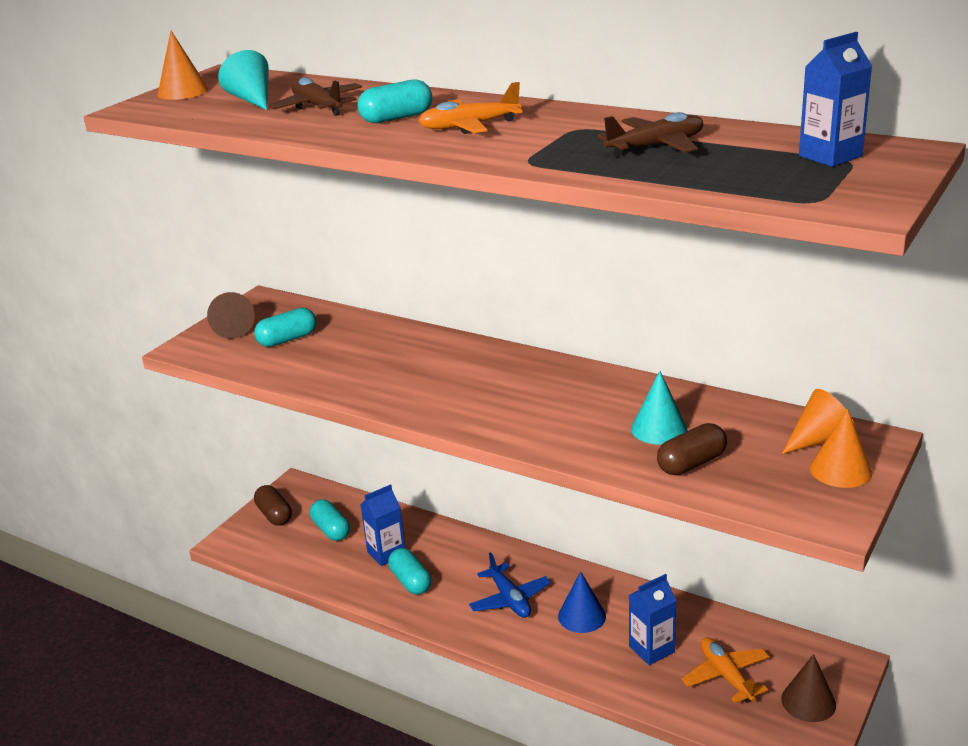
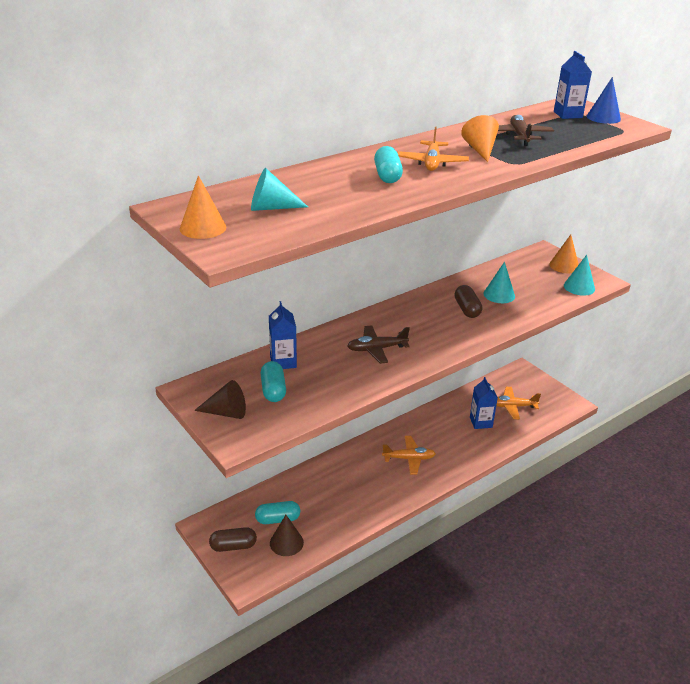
camera: 70 degrees left, 5 degrees up
brown plane [268,77,362,116] -> brown plane moved to [347,325,410,364]
blue carton [360,484,405,566] -> blue carton moved to [269,301,297,369]
turquoise capsule [388,548,431,595] -> none
blue plane [469,552,551,618] -> orange plane [382,436,436,474]
blue cone [558,571,606,633] -> blue cone moved to [587,77,621,124]
brown capsule [657,423,727,475] -> brown capsule moved to [455,285,482,318]
brown cone [781,654,836,722] -> brown cone moved to [270,515,304,556]
orange cone [782,389,855,454] -> orange cone moved to [461,115,499,162]
none -> turquoise cone [564,255,595,296]

